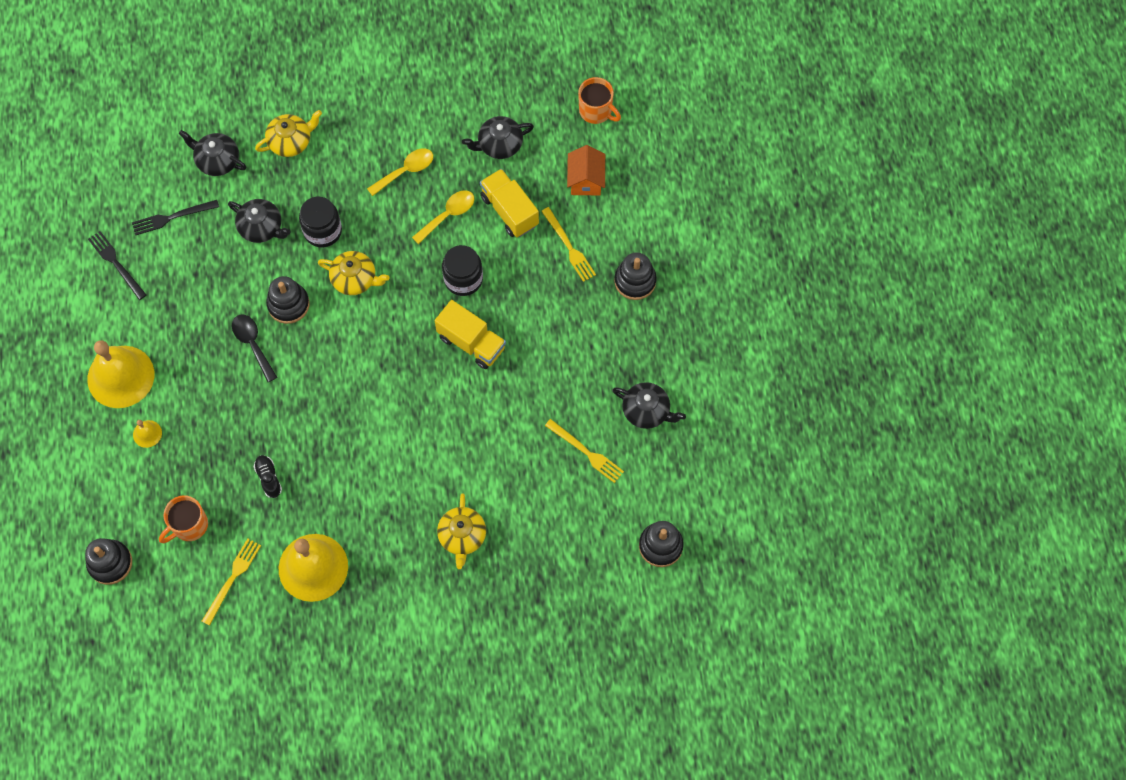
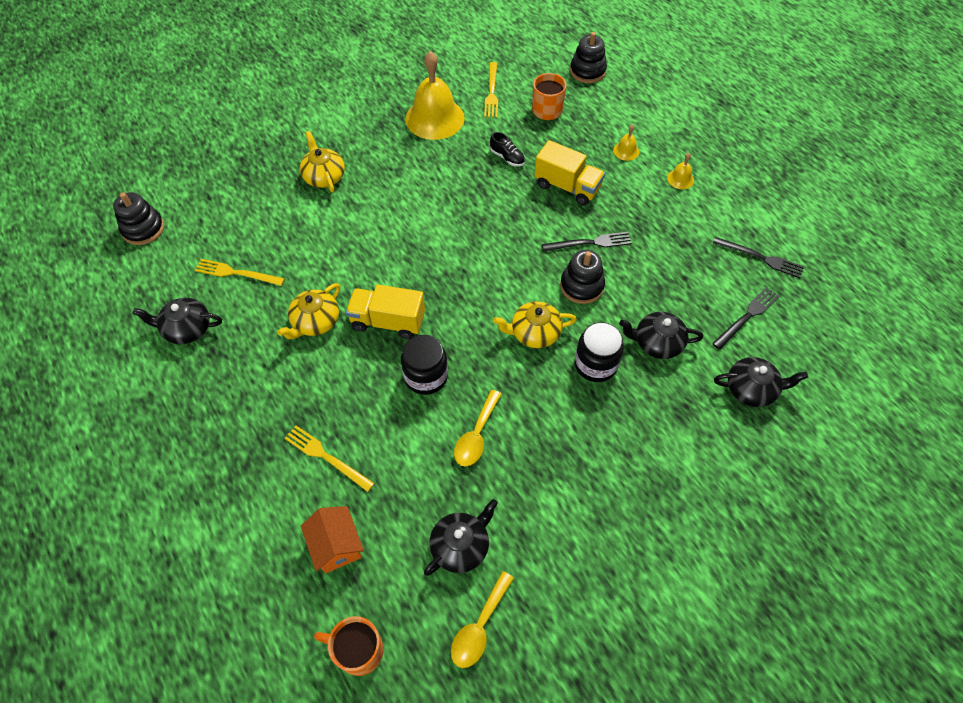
camera: 155 degrees right, 10 degrees down
yellow bell [87,340,154,408] -> yellow bell [667,153,694,189], size x0.43
black spoon [232,314,278,382] -> black fork [542,232,632,251]
yellow teapot [255,110,322,157] -> yellow teapot moved to [277,283,340,339]
yellow spoon [367,148,433,196] -> yellow spoon moved to [451,571,514,668]
yellow truck [480,169,539,237] -> yellow truck moved to [534,140,605,205]
black stacking toy [614,253,657,300] -> none

